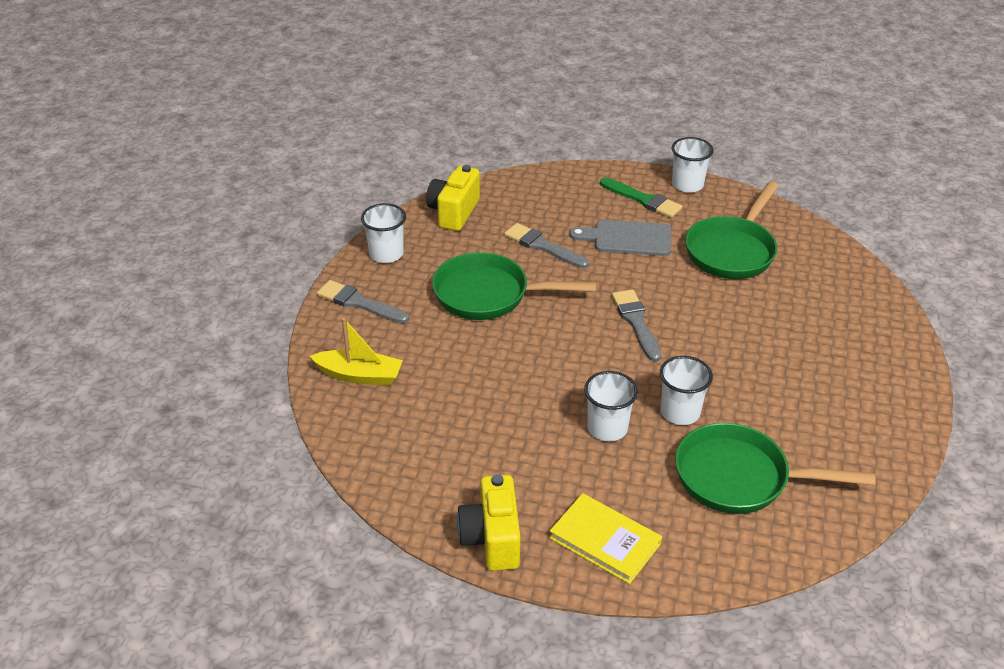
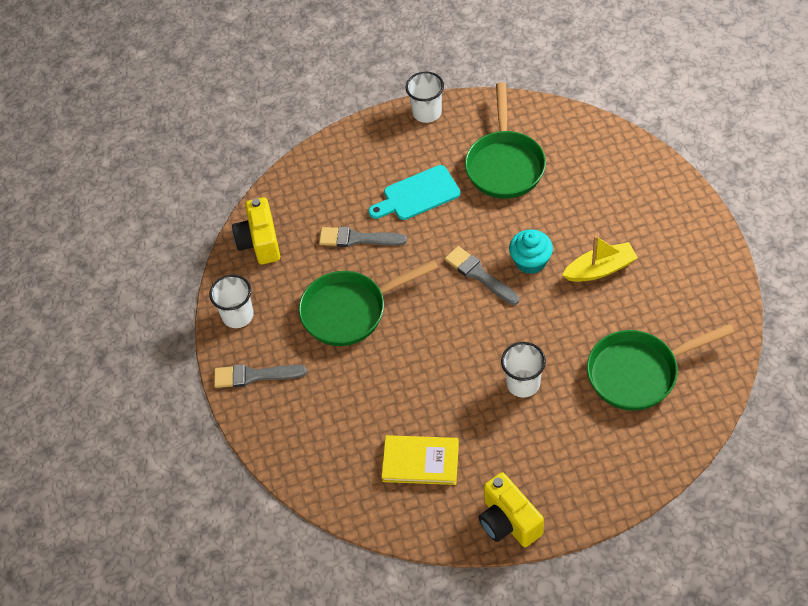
camera: 25 degrees left, 15 degrees up
yellow boat [310,318,403,385] -> yellow boat moved to [562,235,638,282]
yellow book [549,493,662,584] -> yellow book moved to [381,435,459,485]
grey cutting board [569,219,671,256] -> turquoise cutting board [369,165,460,220]
green brush [600,178,683,218] -> none
white cup [660,356,713,425] -> none
none -> turquoise cupcake [509,229,553,274]

